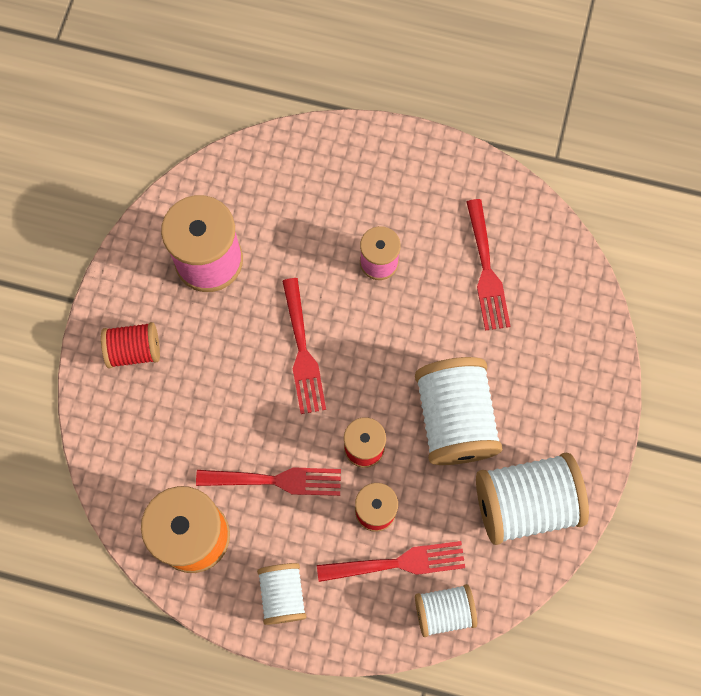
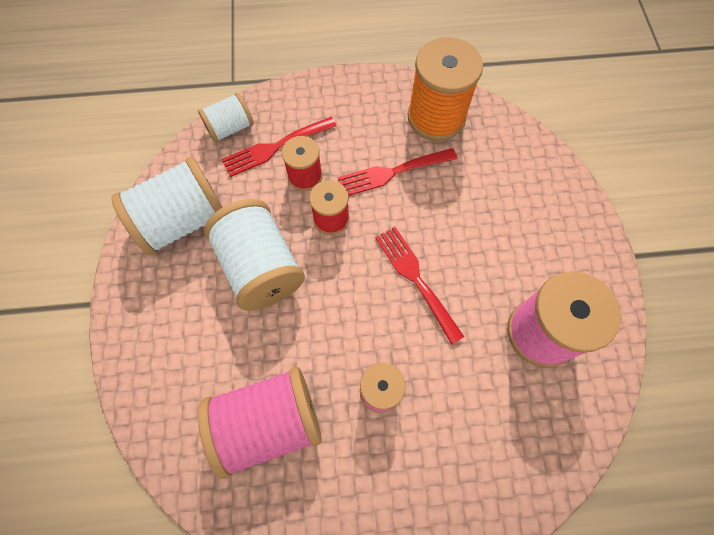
camera: 160 degrees right, 5 degrees down
red spool [101,322,160,368] -> none
white spool [257,563,306,625] -> none
red fork [466,199,510,331] -> pink spool [198,367,322,479]

